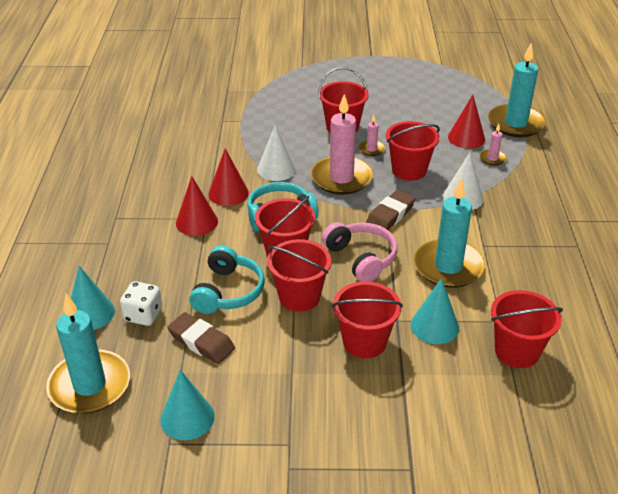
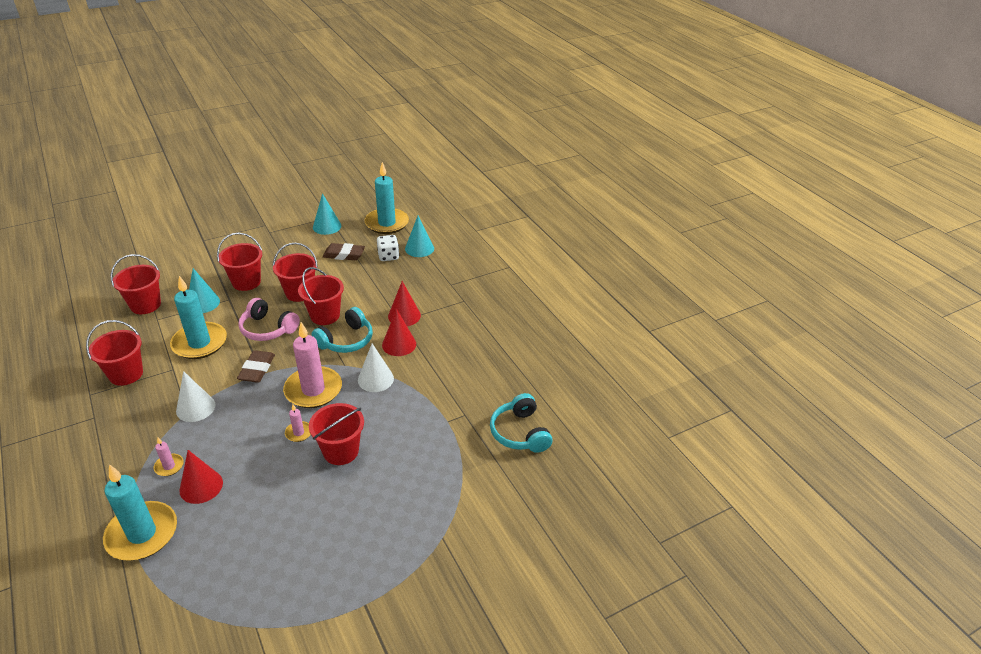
camera: 150 degrees right, 0 degrees up
turquoise headphones [189,245,265,314] -> turquoise headphones moved to [490,393,552,453]
red bucket [386,121,440,181] -> red bucket moved to [86,320,143,386]

